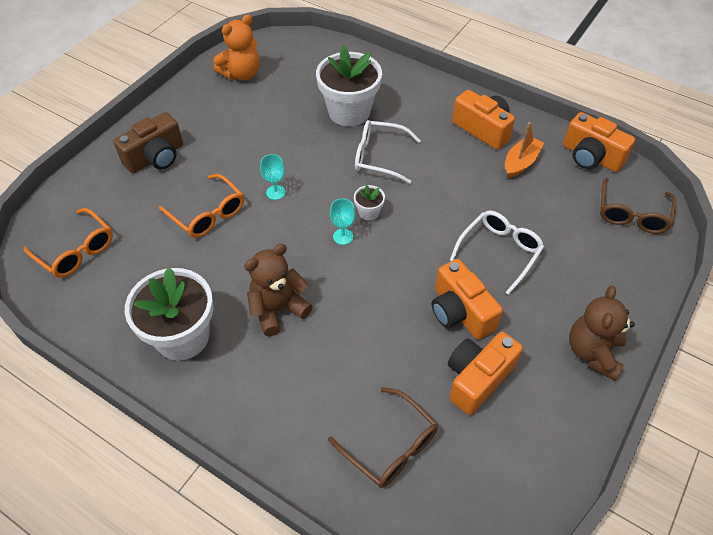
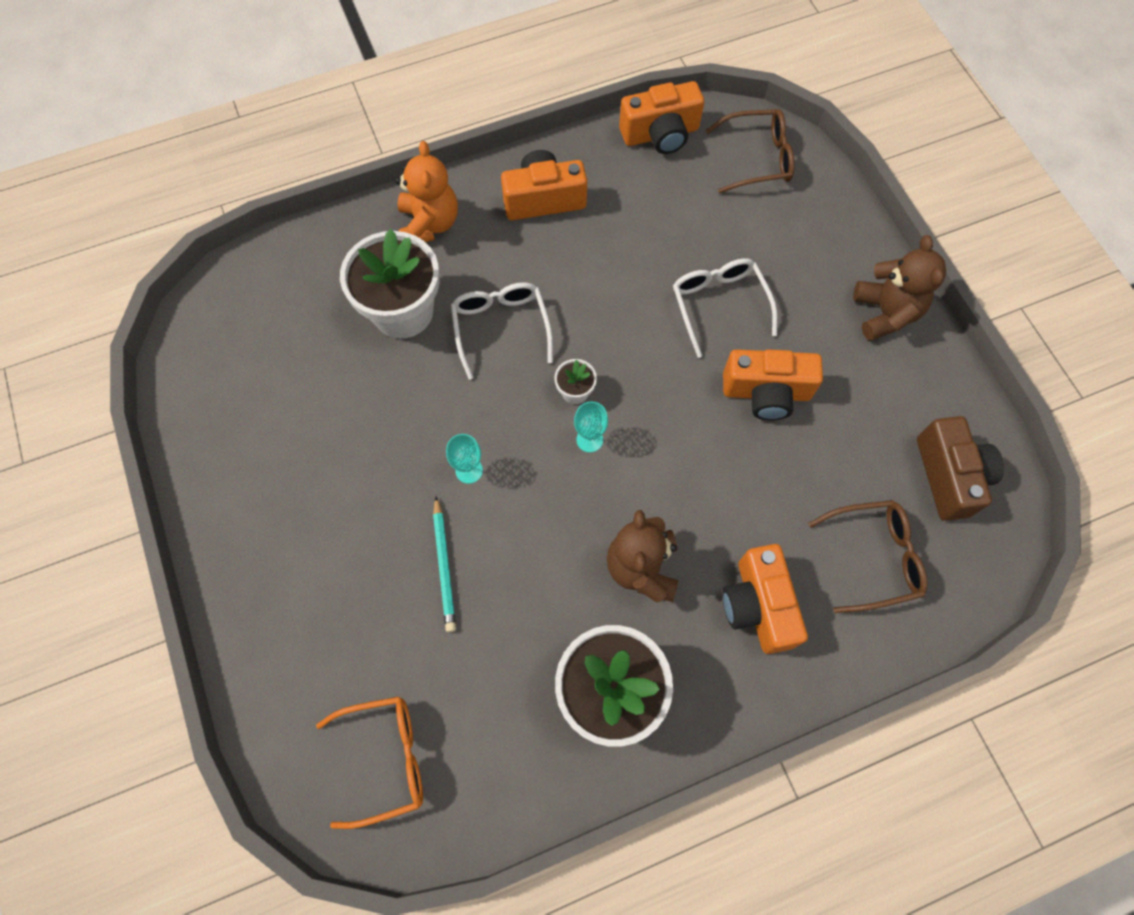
camera: 55 degrees left, 15 degrees up
brown camera [113,112,183,174] -> brown camera moved to [917,416,1004,521]
orange glasses [159,174,244,238] -> turquoise pencil [433,496,456,632]
orange teddy bear [214,14,260,80] -> orange teddy bear moved to [395,141,458,242]
white glasses [355,120,421,184] -> white glasses turned 120 degrees clockwise [451,282,553,380]
orange camera [448,332,523,415] -> orange camera moved to [722,544,808,654]
orange boat [505,122,544,178] -> none
brown teddy bear [569,286,635,381] -> brown teddy bear turned 150 degrees counterclockwise [853,235,946,341]
brown glasses [600,178,676,234] -> brown glasses turned 60 degrees counterclockwise [705,109,795,193]

